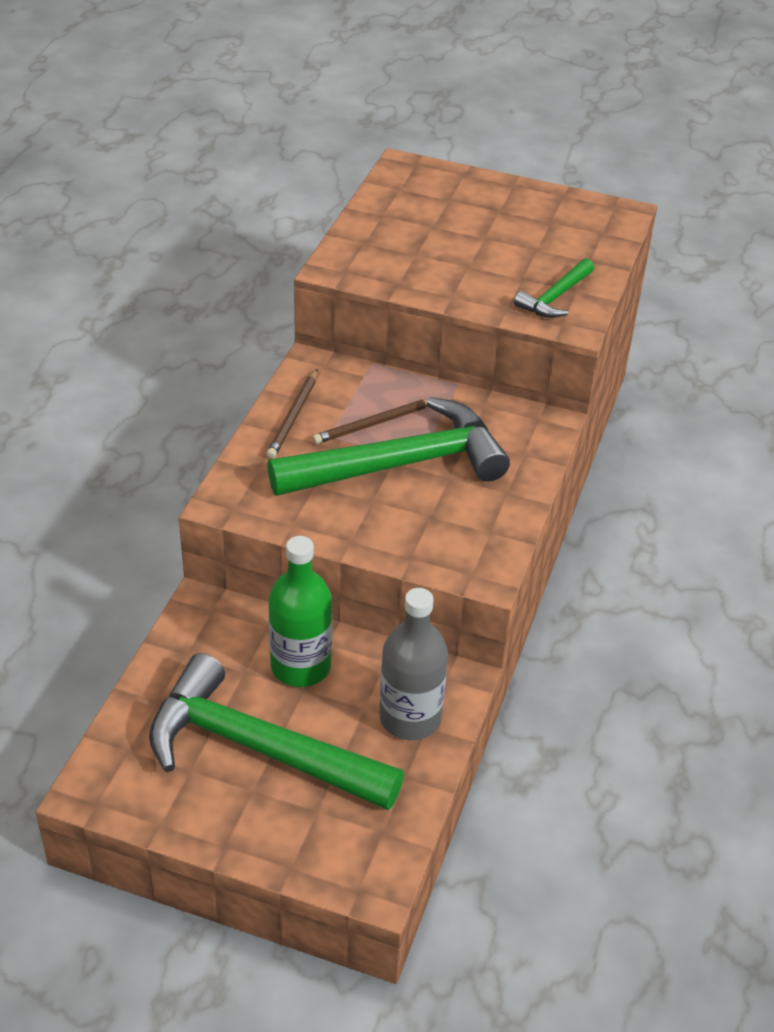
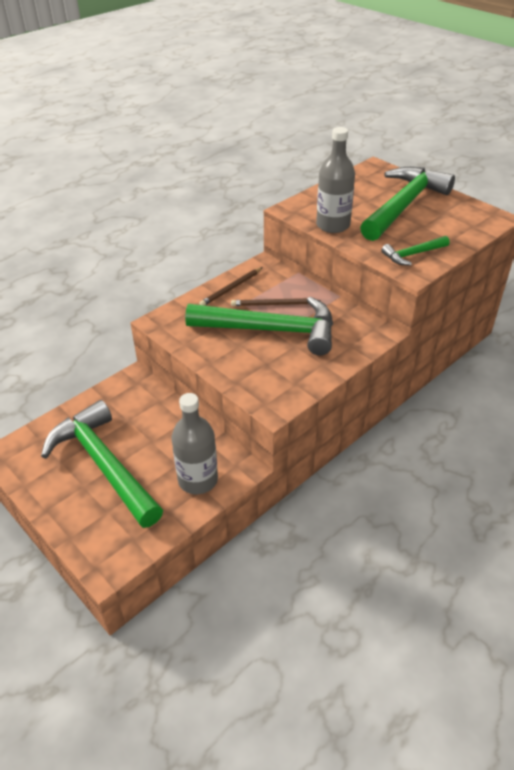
camera: 30 degrees right, 0 degrees up
green bottle [269,536,332,687] -> none
none -> grey bottle [316,127,355,233]
none -> green hammer [360,167,455,241]

